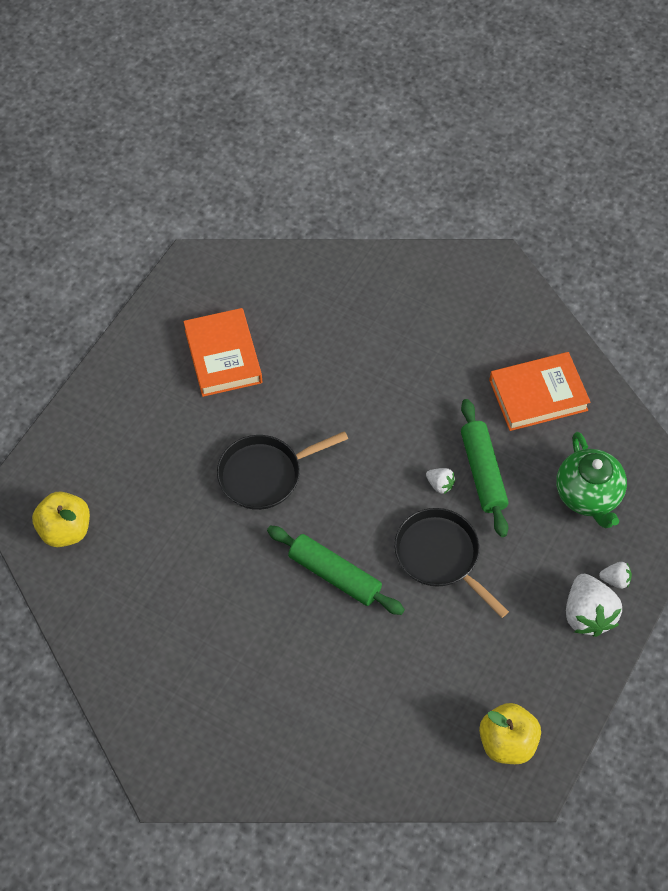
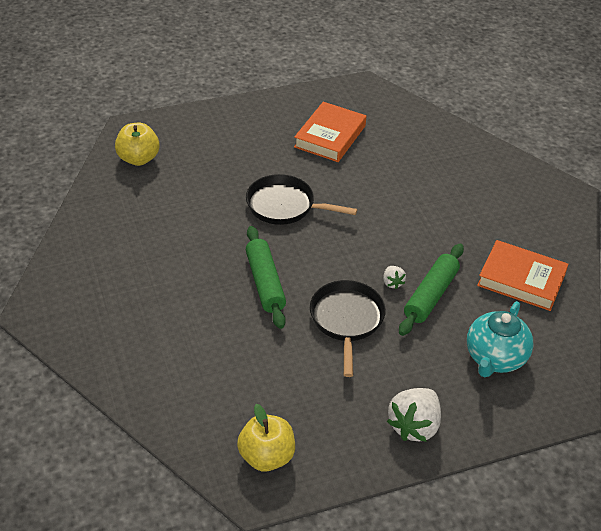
camera: 40 degrees right, 15 degrees down
green teapot [556,432,627,529] -> turquoise teapot [467,301,533,377]
white strawberry [599,562,632,589] -> none

